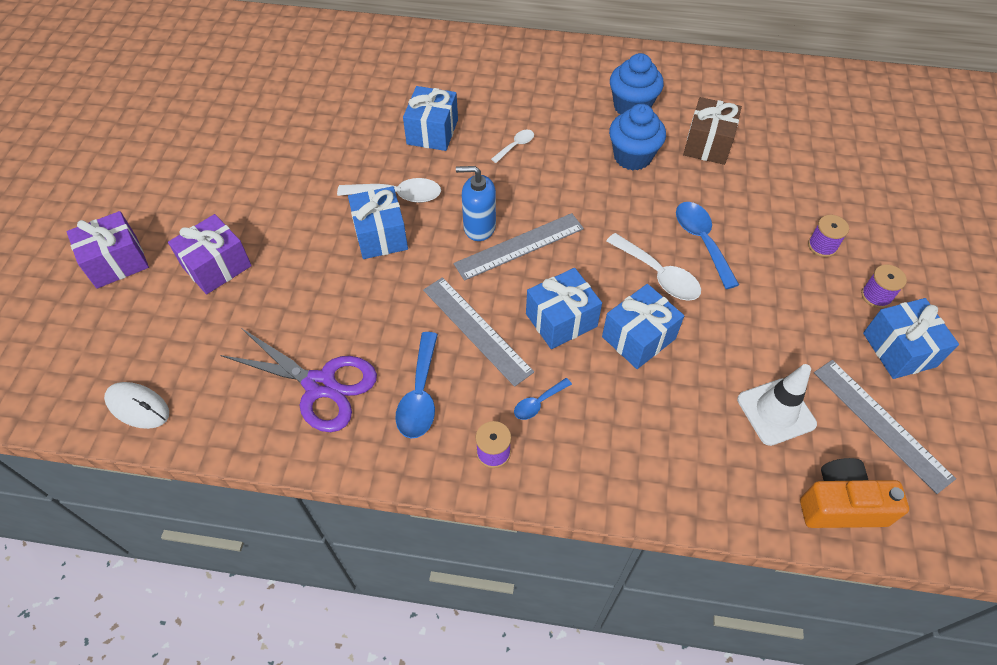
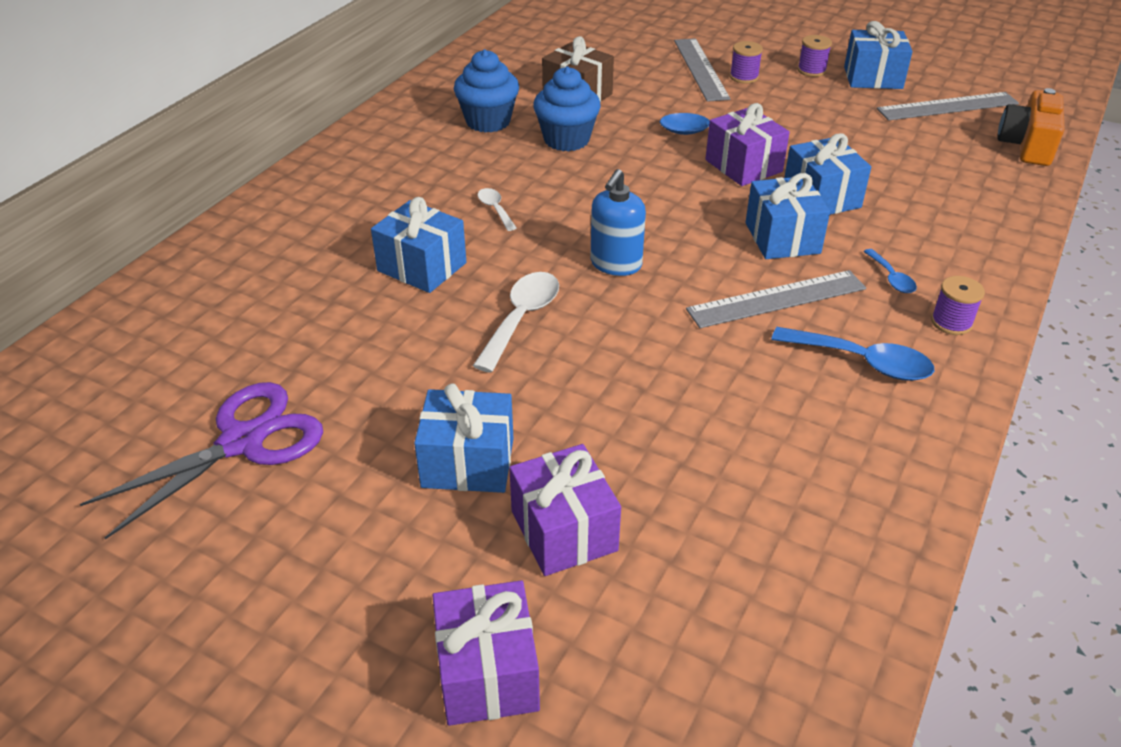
camera: 70 degrees left, 15 degrees down
white mouse [104,382,169,429] -> none
purple scissors [220,328,377,432] -> purple scissors moved to [80,382,323,540]
blue gift [348,186,408,259] -> blue gift moved to [414,383,513,493]
grey ruler [454,213,584,281] -> grey ruler moved to [674,38,730,102]
white spoon [606,233,701,301] -> purple gift [705,103,790,186]
white traffic cone [737,364,817,446] -> none

